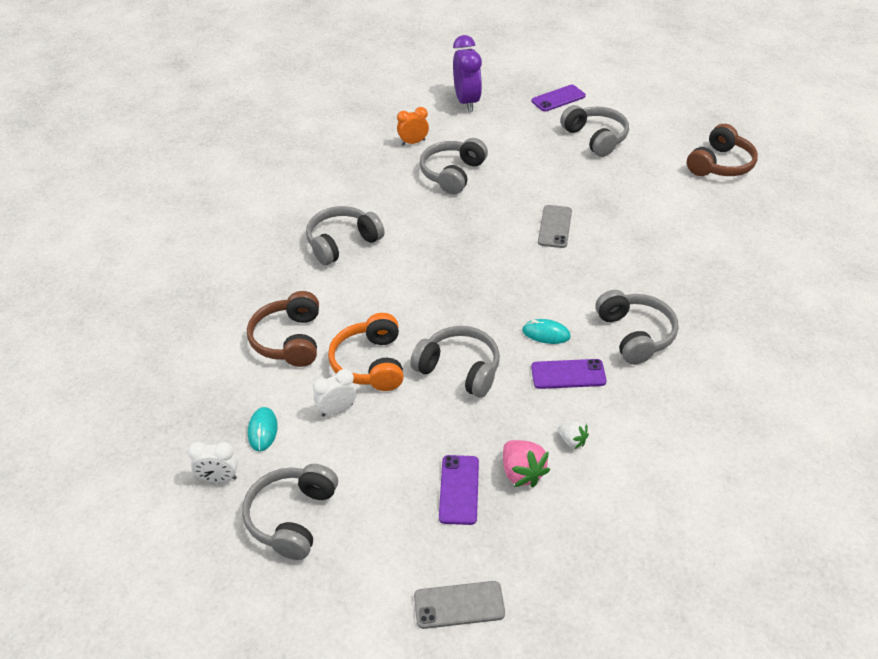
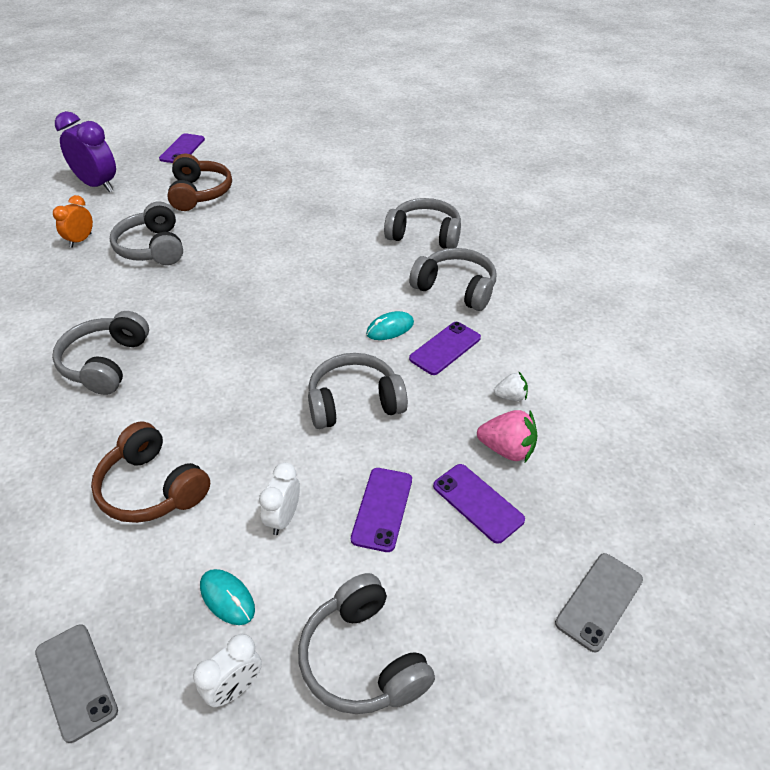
camera: 45 degrees left, 0 degrees up
orange headphones [328,313,404,391] -> none
grey phone [538,205,572,248] -> grey phone moved to [35,624,118,743]
grey headphones [560,105,629,157] -> grey headphones moved to [384,198,461,249]
brown headphones [687,124,758,176] -> brown headphones moved to [167,154,232,211]
none -> purple phone [351,468,412,552]

